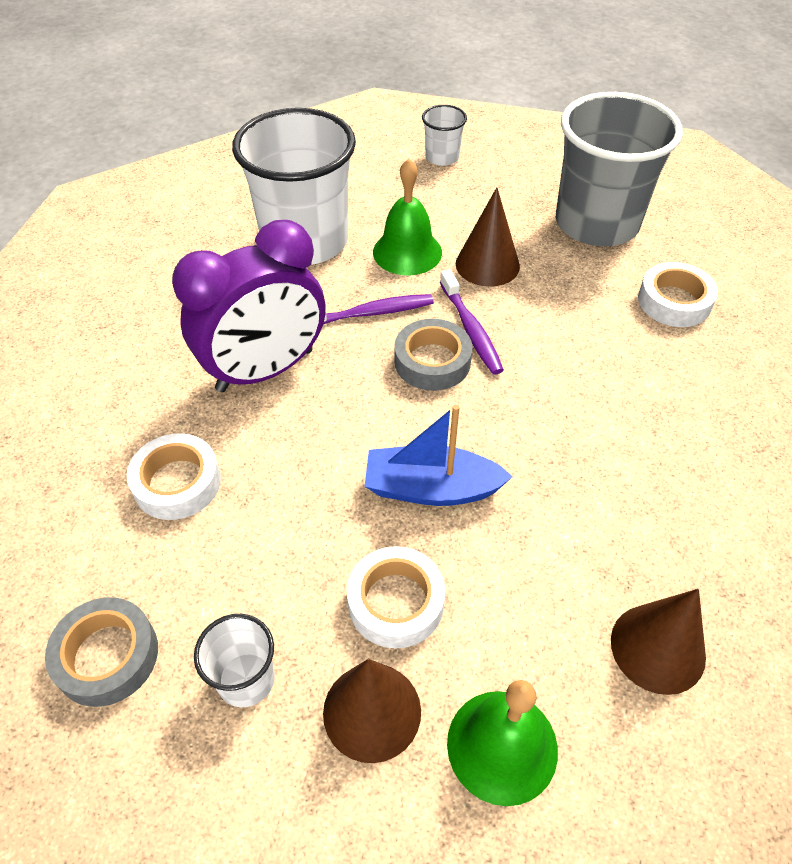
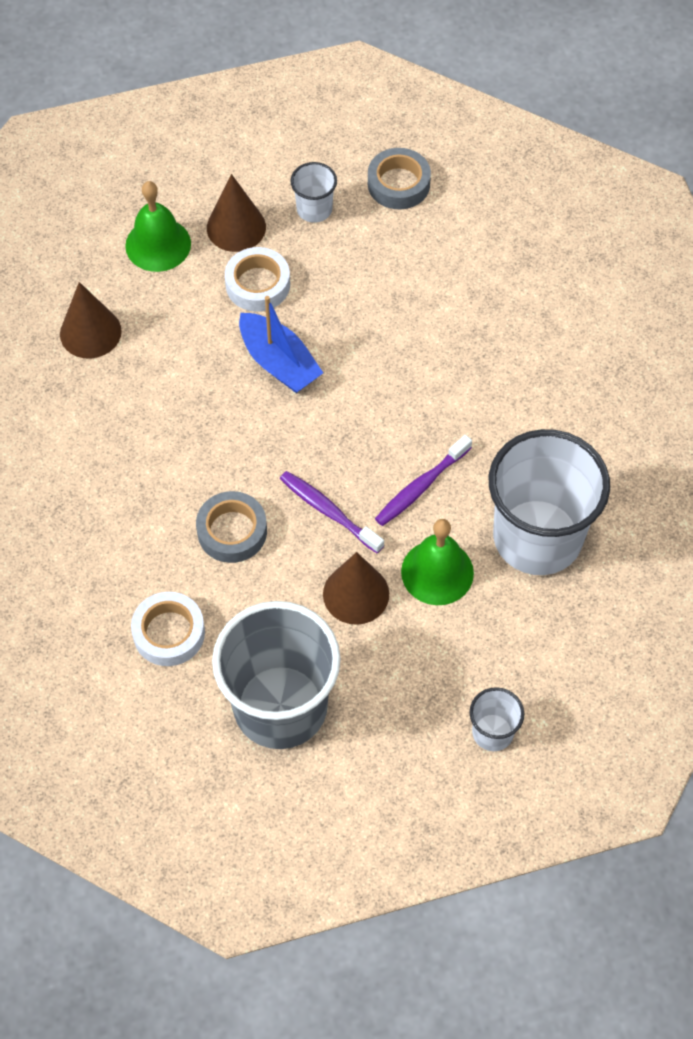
camera: 150 degrees right, 10 degrees up
white tape [127,433,221,520] -> none
purple clock [172,220,326,392] -> none
blue boat [365,404,513,506] -> blue boat turned 75 degrees clockwise [239,296,323,393]
grey tape [394,319,472,391] -> grey tape moved to [196,491,267,563]

